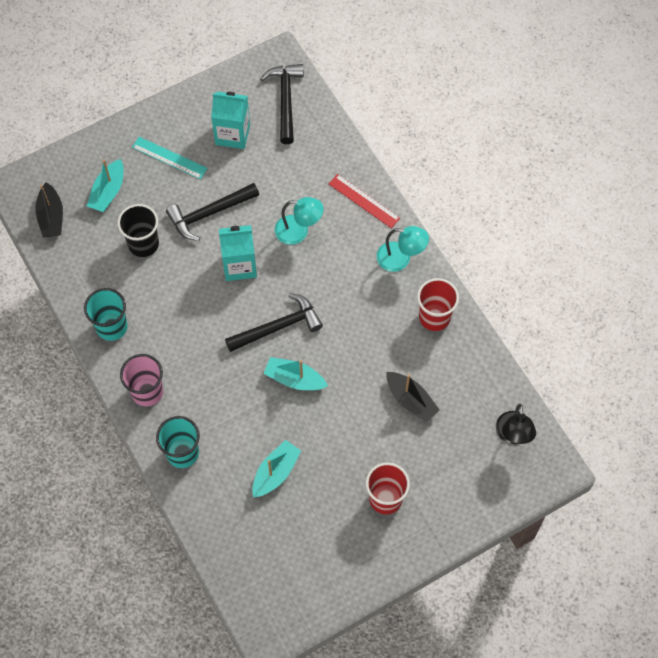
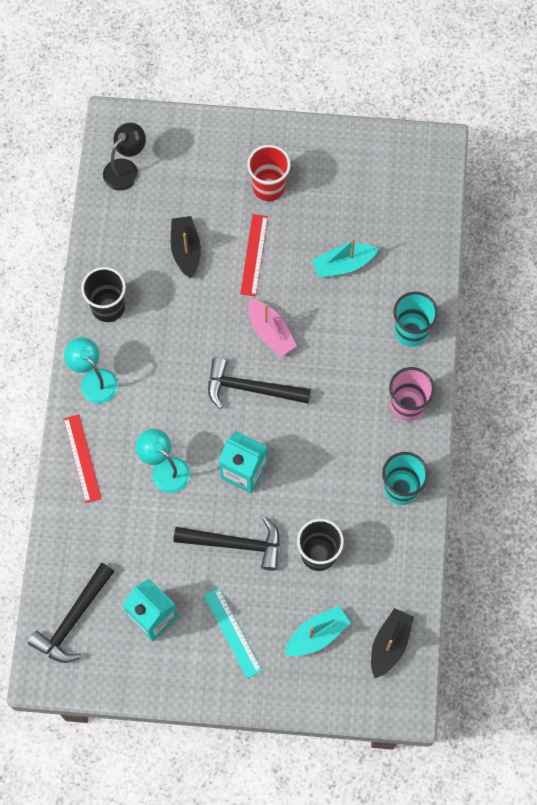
camera: 145 degrees left, 5 degrees up
turquoise boat [263,357,328,390] -> pink boat [248,299,297,357]
red cup [417,278,459,331] -> black cup [81,267,126,322]
none -> red ruler [240,214,268,296]

